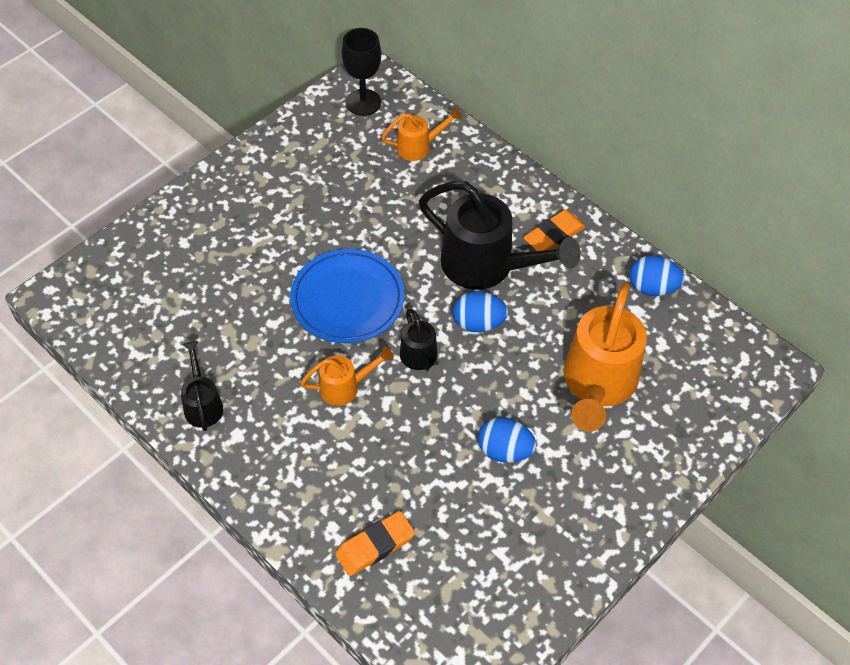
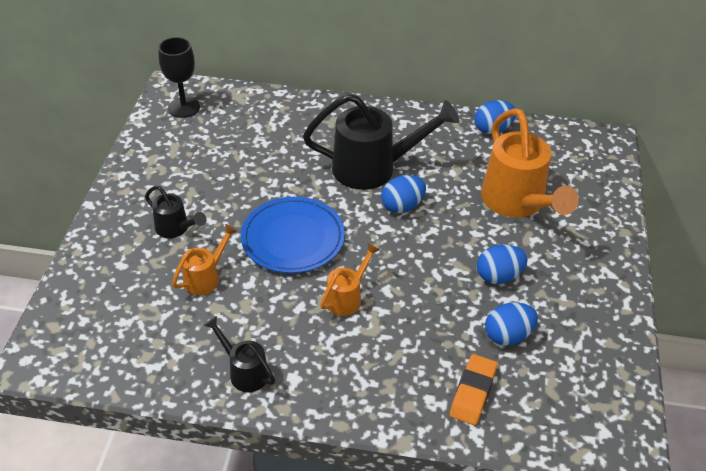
camera: 35 degrees left, 10 degrees down
orange watering can [381,107,462,161] -> orange watering can moved to [172,224,238,295]
black watering can [400,309,444,381] -> black watering can moved to [145,186,206,238]
orange eraser [523,210,586,251] -> none
none -> blue egg [485,302,538,346]

